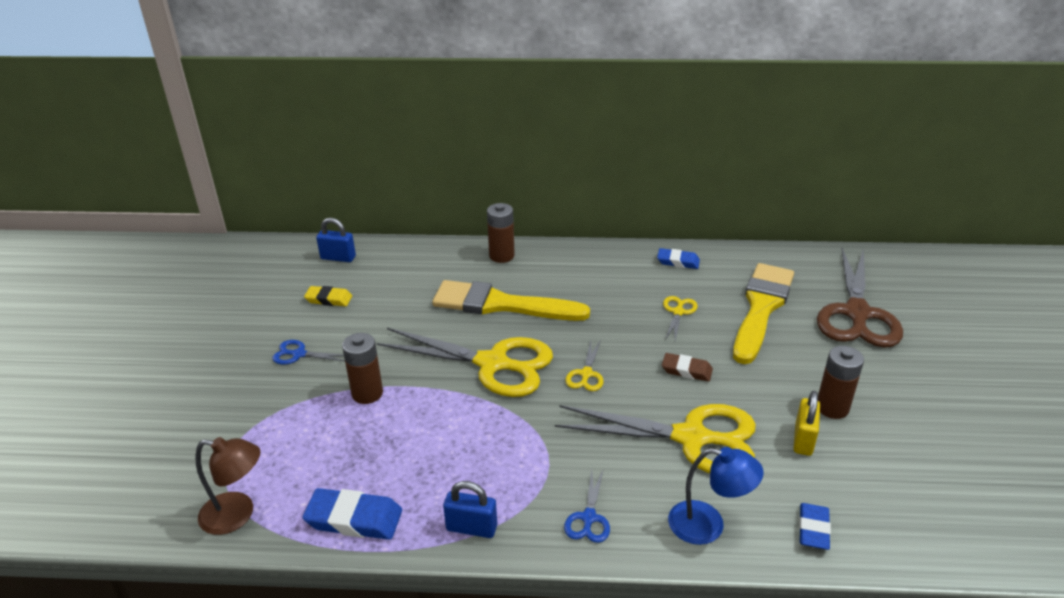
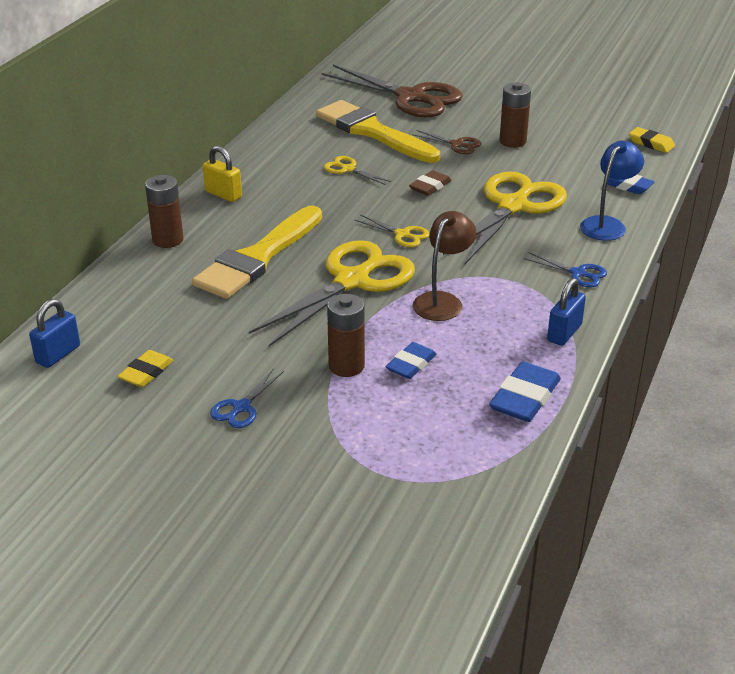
camera: 70 degrees left, 0 degrees up
brown lamp [196,437,261,535] -> brown lamp moved to [413,211,476,321]
blue eraser [657,248,700,269] -> blue eraser moved to [385,342,436,379]
yellow padlock [793,391,820,456] -> yellow padlock moved to [203,146,242,202]
none -> brown scissors [412,130,481,154]
none -> yellow eraser [629,127,675,153]

